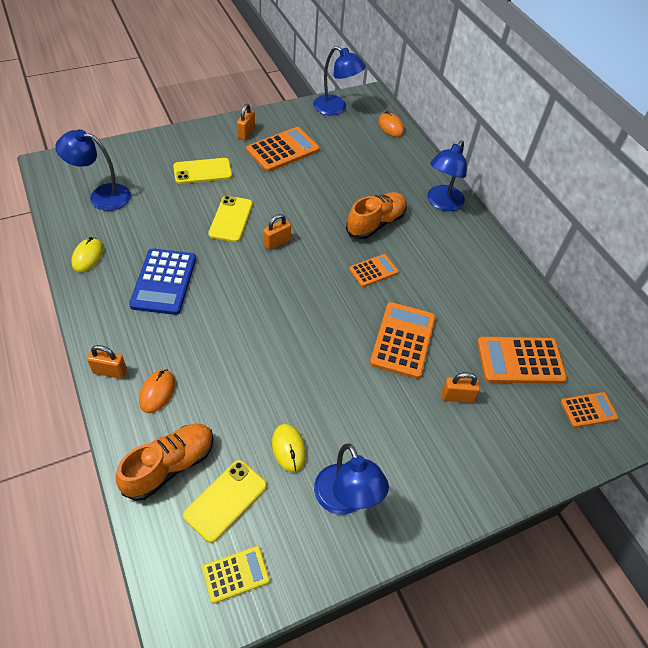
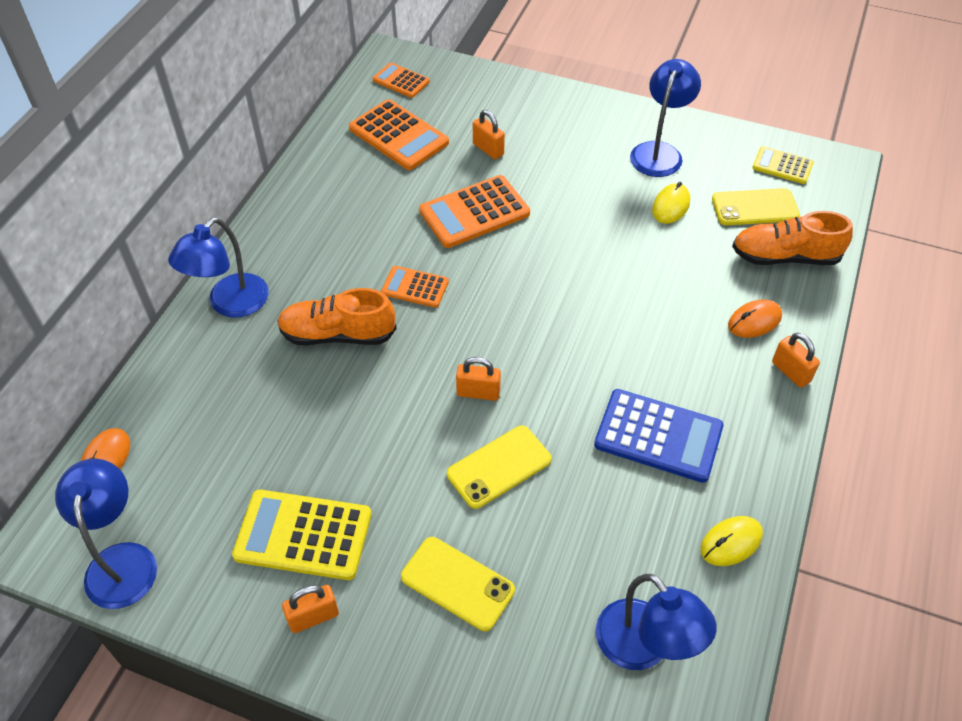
camera: 130 degrees left, 0 degrees up
blue calculator [129,248,196,315] -> blue calculator turned 60 degrees clockwise [594,389,724,483]
orange calculator [246,127,320,172] -> yellow calculator [232,490,371,580]
blue lamp [427,140,467,211] -> blue lamp turned 135 degrees clockwise [168,217,269,318]

